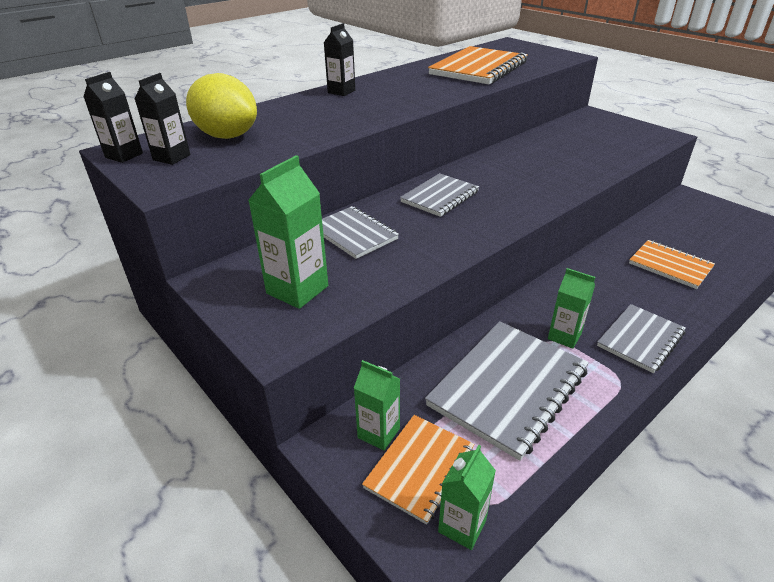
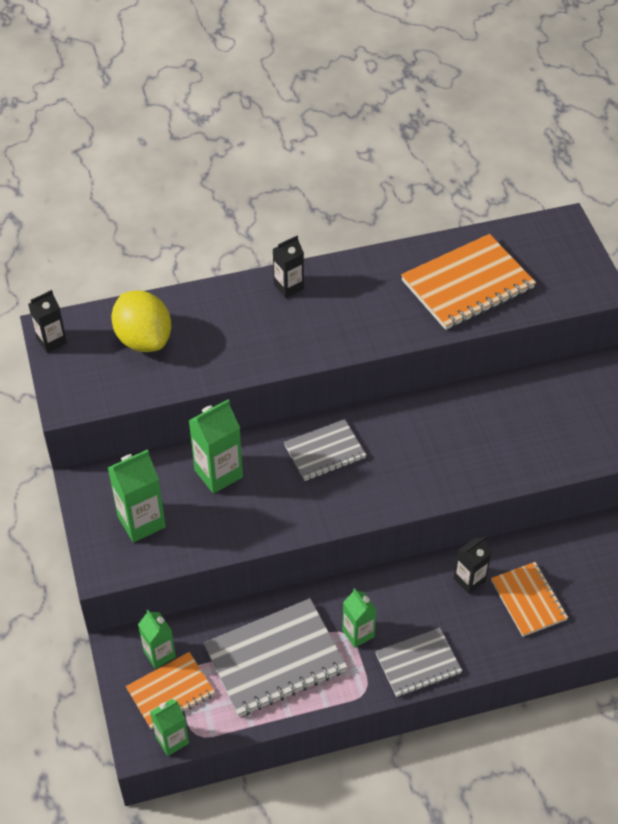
camera: 25 degrees right, 15 degrees up
black carton [135,73,190,165] -> black carton moved to [454,536,492,594]
grey notebook [322,206,399,259] -> green carton [189,400,243,494]

